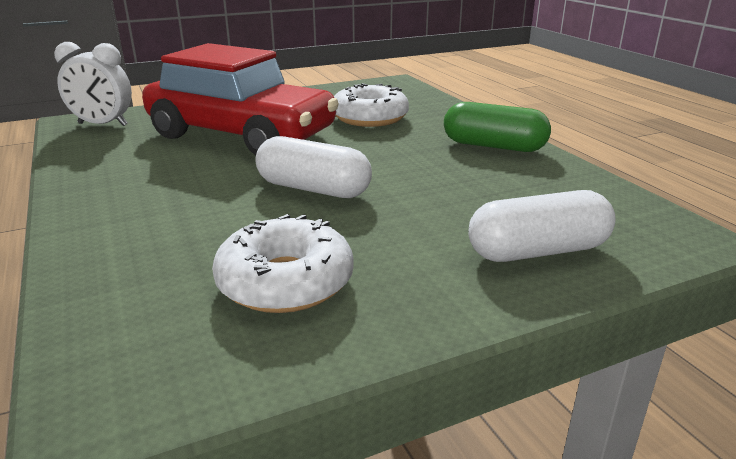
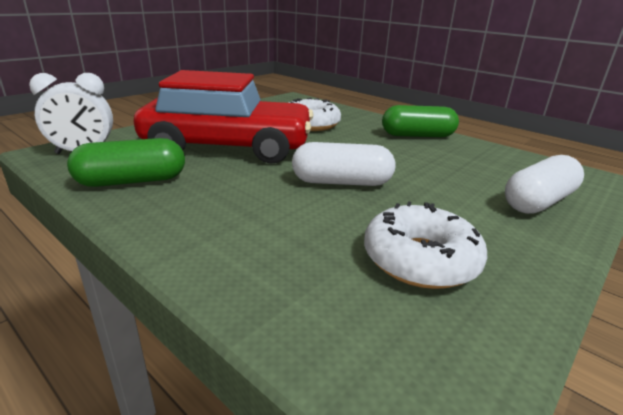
camera: 25 degrees left, 0 degrees up
none -> green capsule [67,138,185,187]

